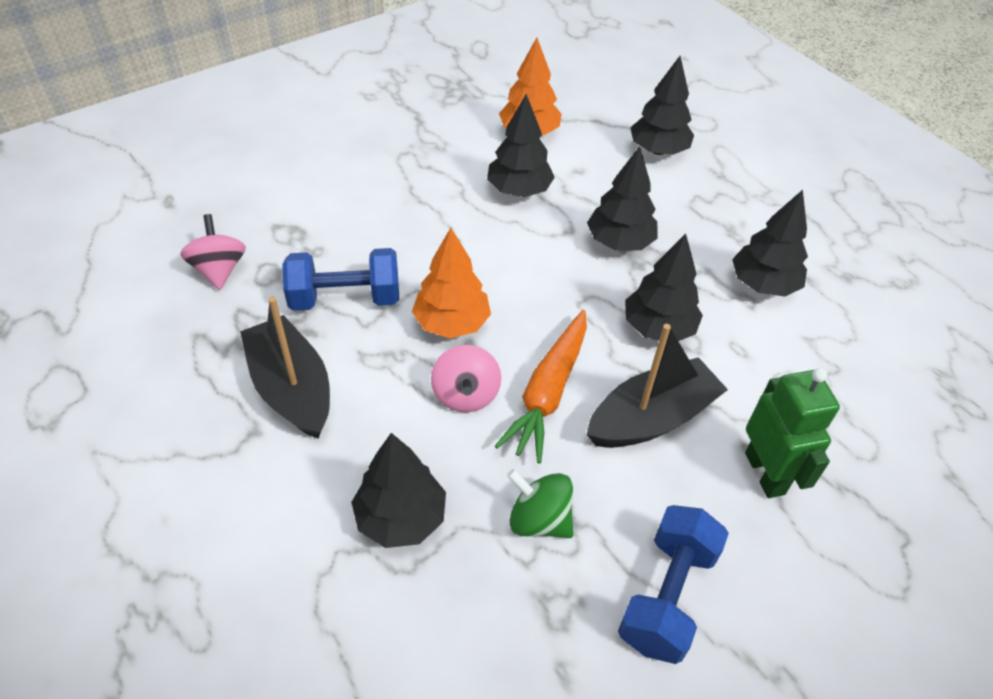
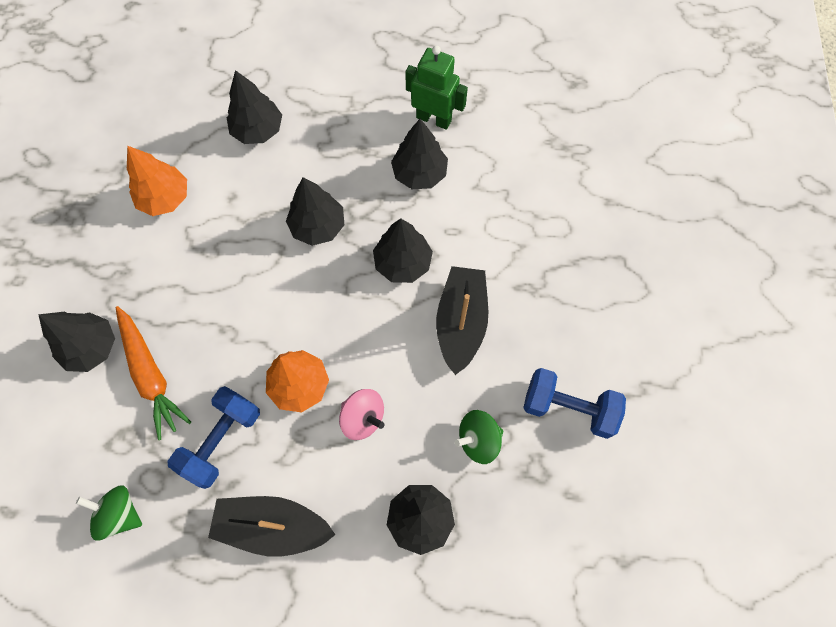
camera: 50 degrees left, 20 degrees up
pink spinning top [180,214,246,290] -> green spinning top [76,485,142,541]
black tree [487,94,555,197] -> black tree moved to [38,312,115,372]
orange carrot [495,310,587,463] -> orange carrot moved to [115,306,191,440]
blue dumbbell [618,505,729,664] -> blue dumbbell turned 45 degrees counterclockwise [523,368,626,439]
green robot [745,368,840,498] -> green robot moved to [405,46,468,130]

